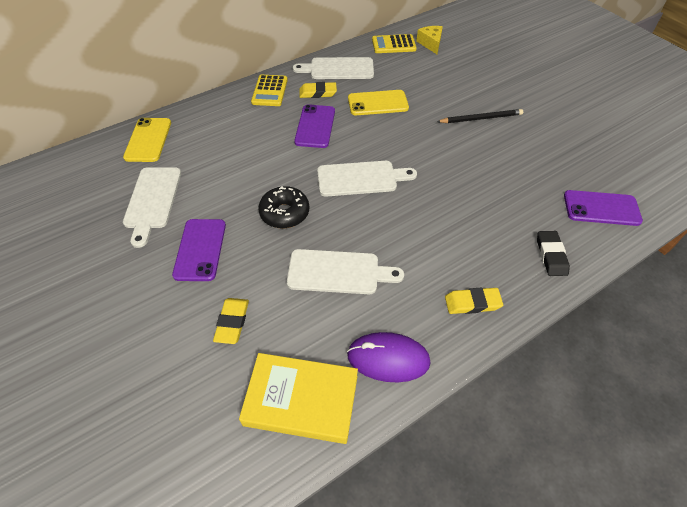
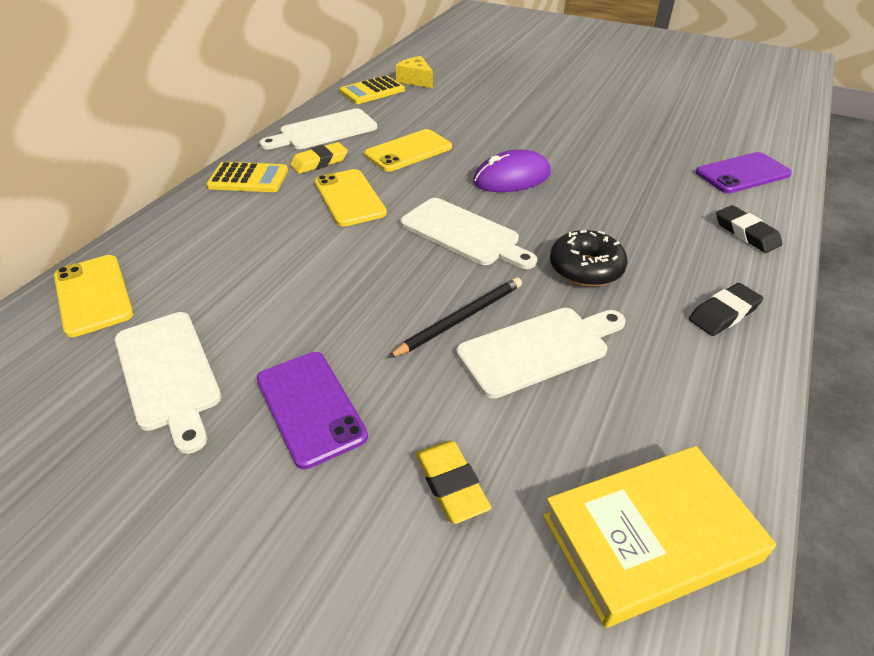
camera: 30 degrees left, 10 degrees down
yellow calculator [251,75,288,106] -> yellow calculator turned 60 degrees counterclockwise [206,162,288,192]
black donut [258,186,310,228] -> black donut moved to [550,230,627,287]
purple phone [294,104,335,148] -> yellow phone [315,169,387,227]
white cutting board [317,161,417,197] -> white cutting board turned 75 degrees clockwise [400,198,537,269]
purple mouse [347,332,431,382] -> purple mouse moved to [473,149,551,192]
black pencil [437,109,523,123] -> black pencil moved to [388,277,522,358]
yellow eraser [445,288,503,314] -> black eraser [689,283,764,336]

